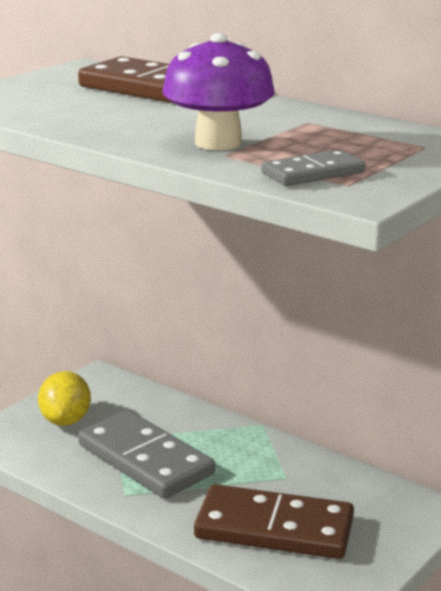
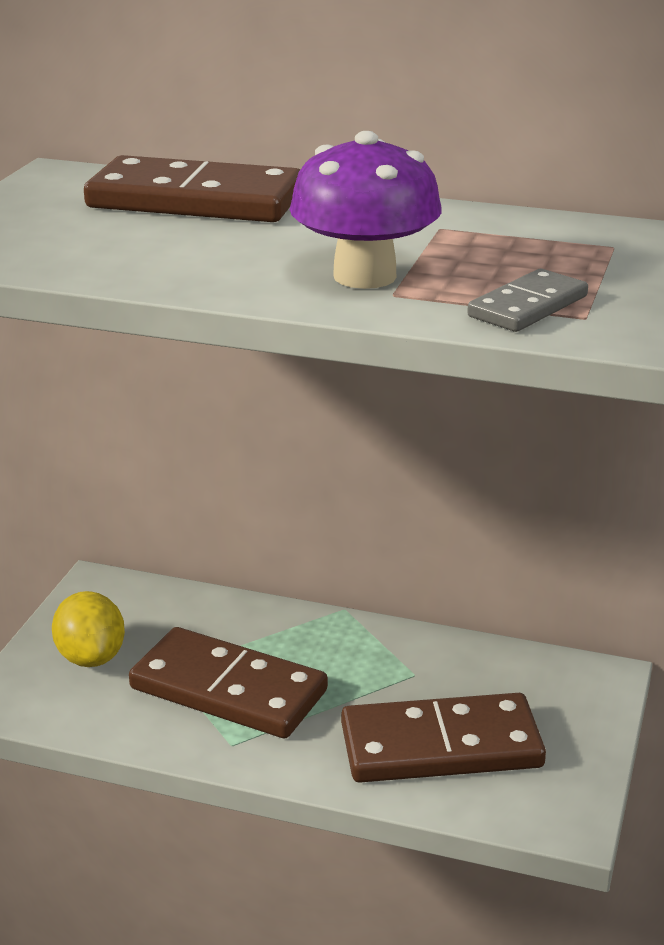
camera: 20 degrees left, 5 degrees up
grey domino [78,410,215,499] -> brown domino [129,627,328,738]

